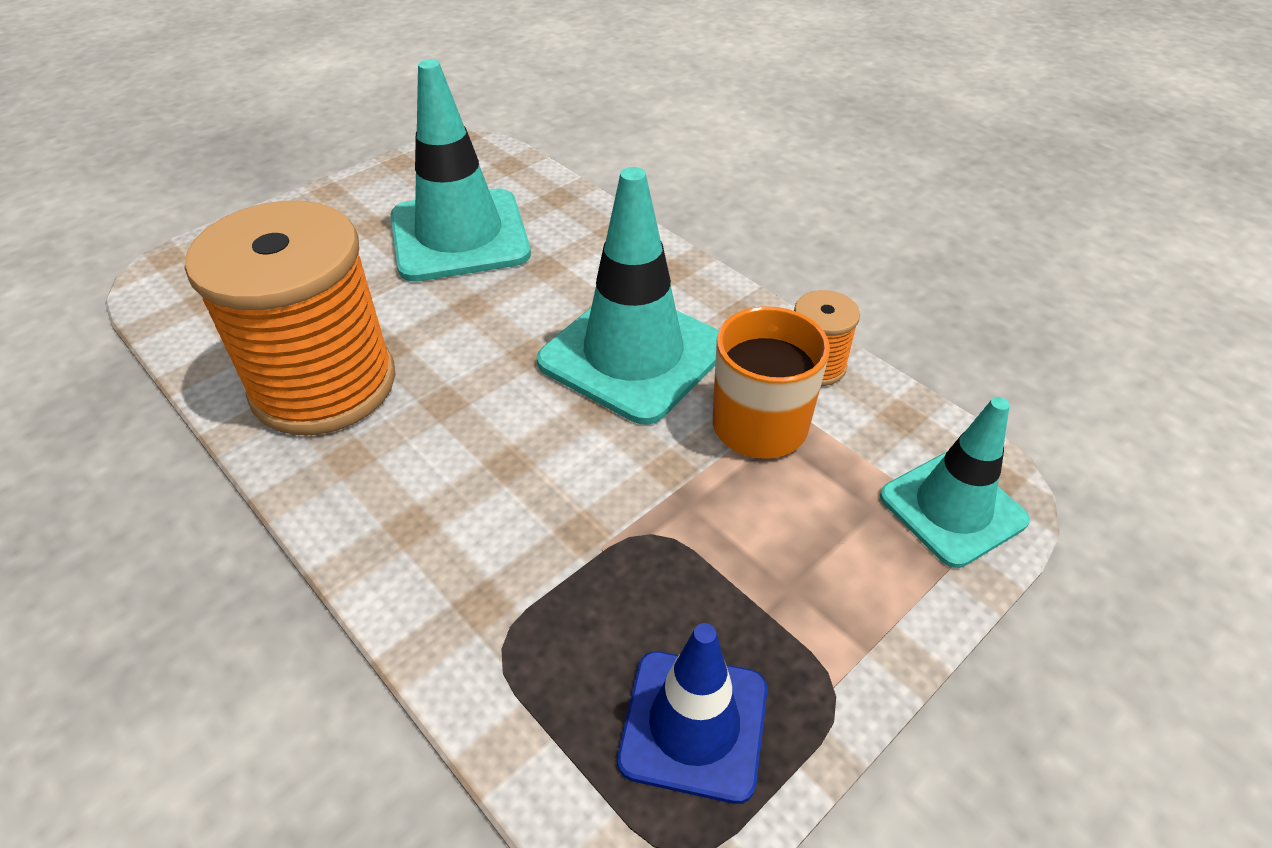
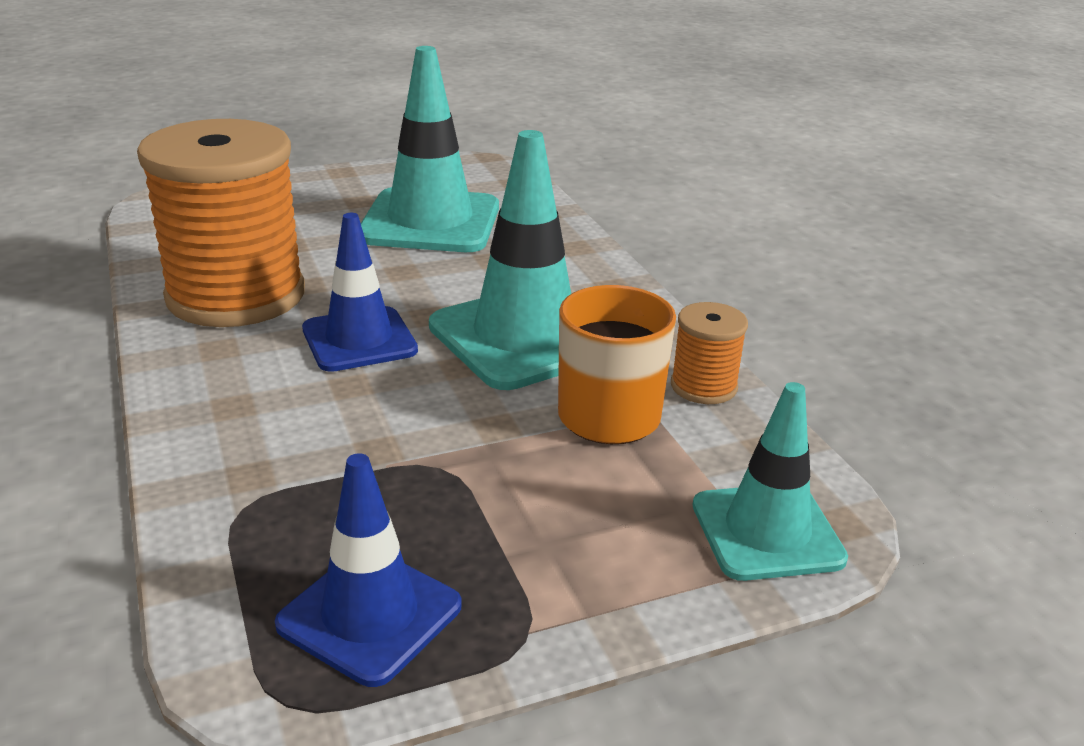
camera: 20 degrees right, 15 degrees down
none -> blue traffic cone [302,213,418,372]

